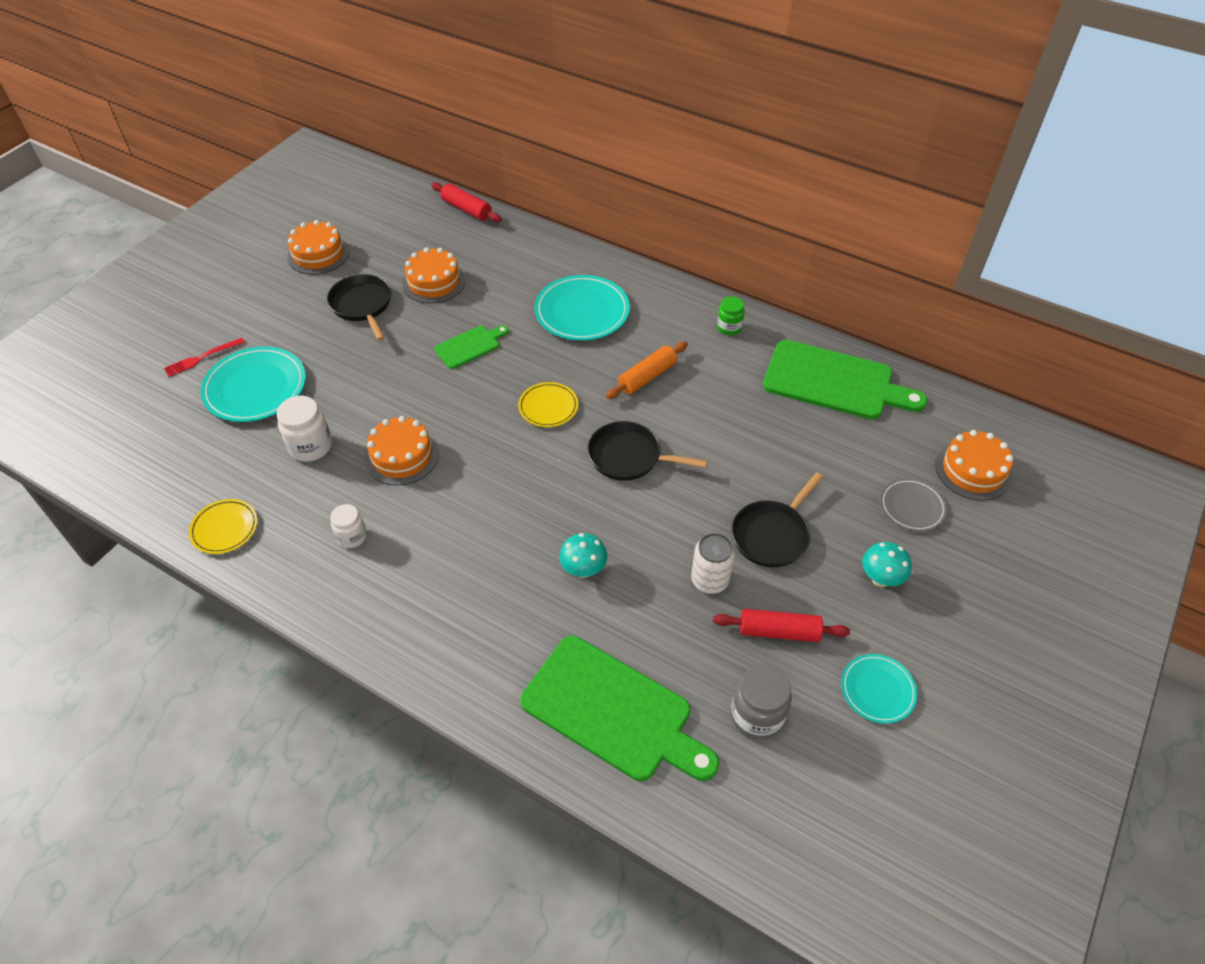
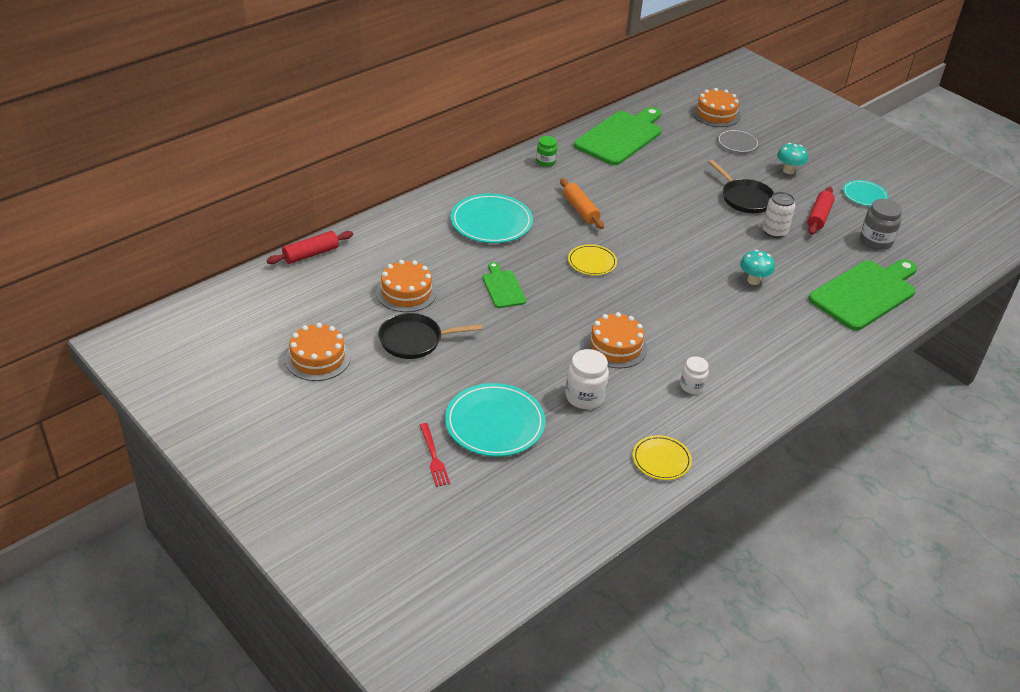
camera: 75 degrees left, 10 degrees down
black pan [588,421,708,481] -> none

